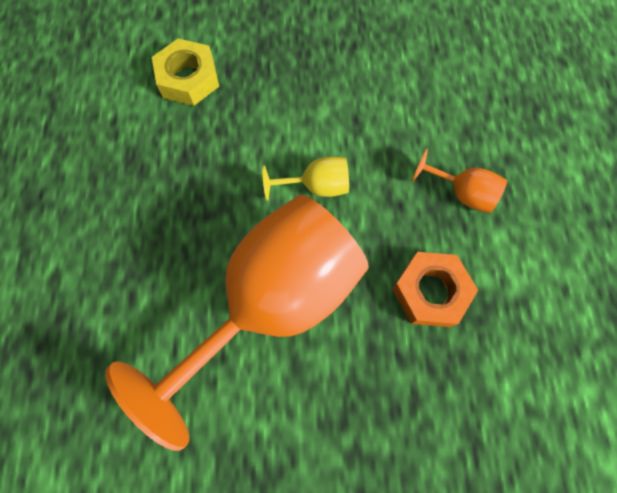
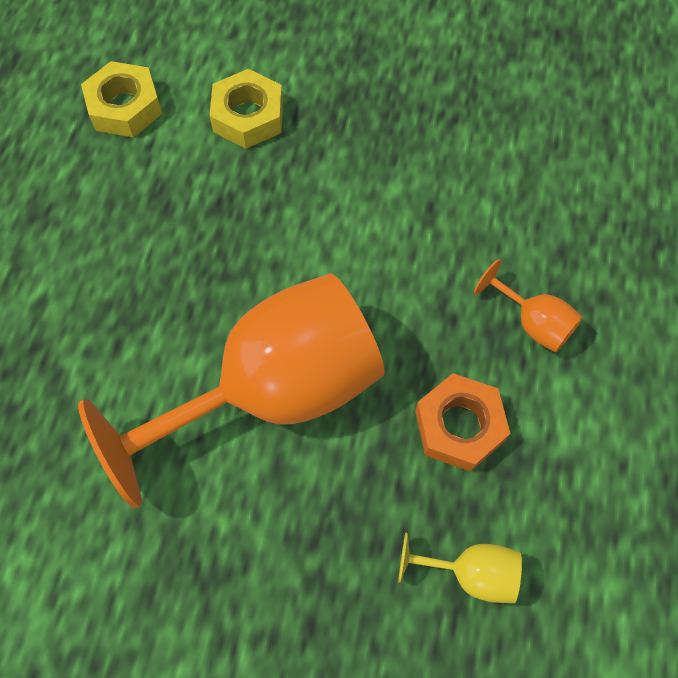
camera: 15 degrees right, 5 degrees down
yellow goblet [262,157,349,201] -> yellow goblet moved to [398,532,522,603]
none -> yellow nut [81,61,162,138]

